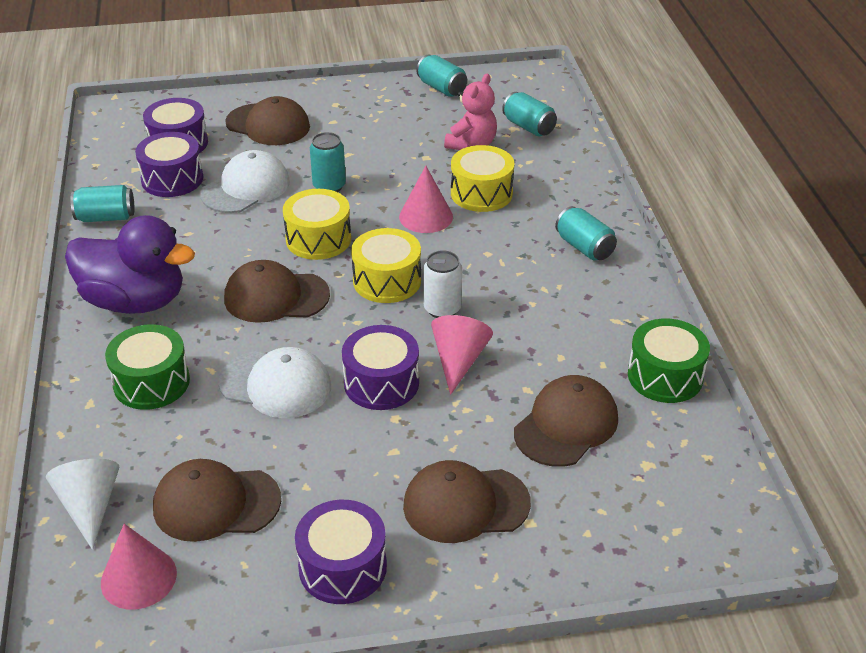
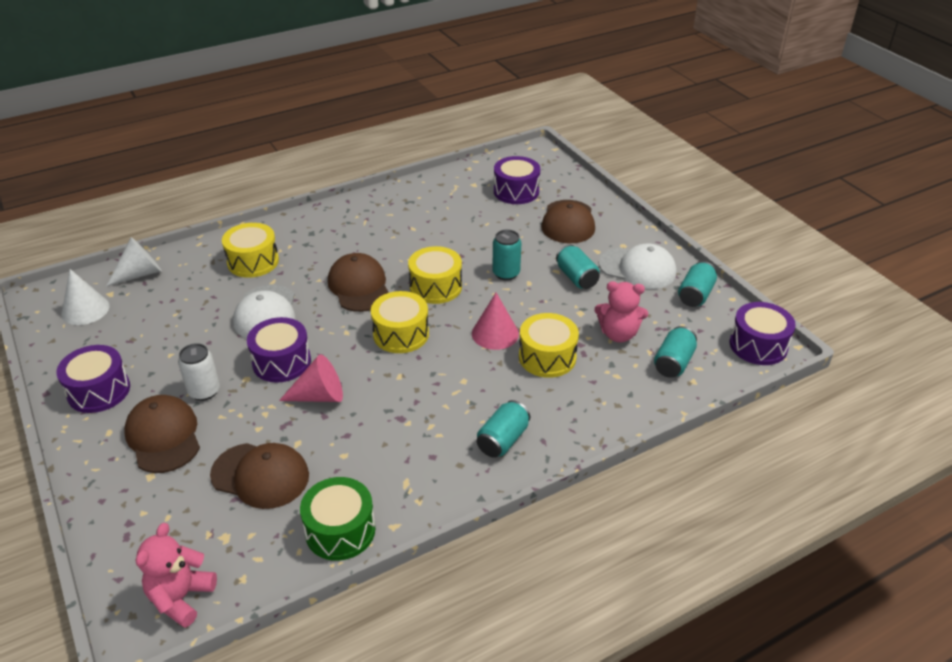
camera: 70 degrees right, 0 degrees up
purple duck [65,215,195,314] -> none
turquoise can [71,185,134,222] -> turquoise can moved to [556,245,600,289]
pink cone [101,524,177,610] -> white cone [62,269,109,325]
green drum [105,324,190,410] -> yellow drum [222,223,279,278]
purple drum [135,132,203,197] -> purple drum moved to [730,302,796,365]
brown cap [153,459,281,542] -> none
white cap [201,150,290,213] -> white cap moved to [599,244,676,289]
white can [423,250,462,318] -> white can moved to [178,343,220,401]
none -> pink teddy bear [136,523,217,628]

